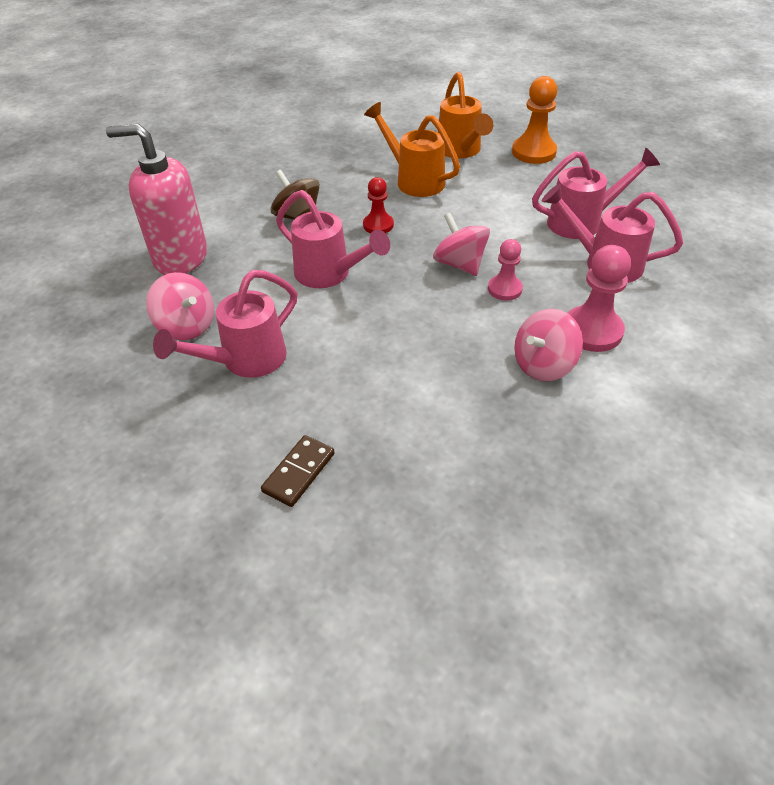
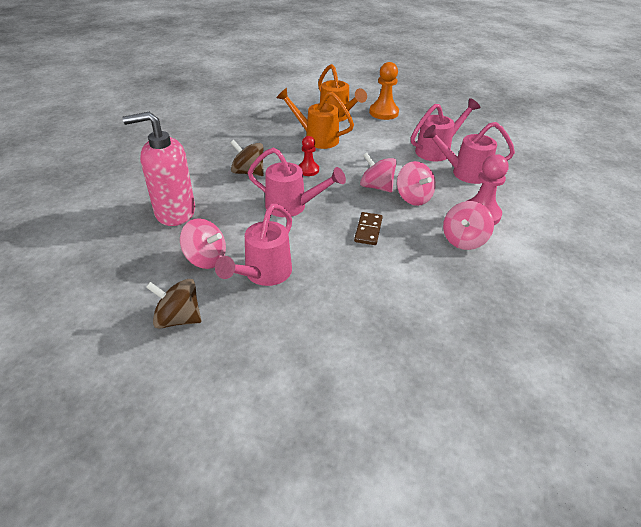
camera: 20 degrees left, 5 degrees down
brown domino [261,435,335,507] -> brown domino moved to [354,212,383,245]
pink pawn [488,239,523,300] -> pink spinning top [397,161,436,206]
none -> brown spinning top [146,279,201,329]

